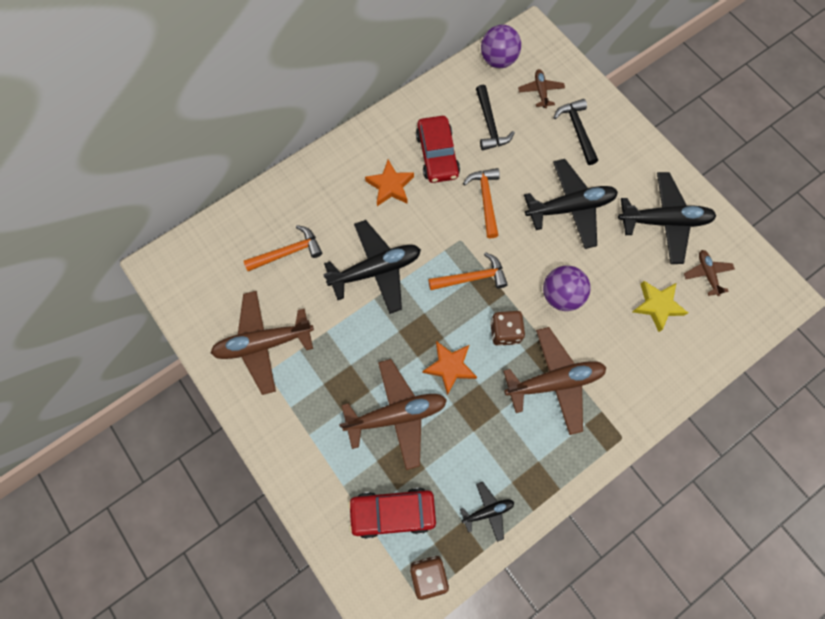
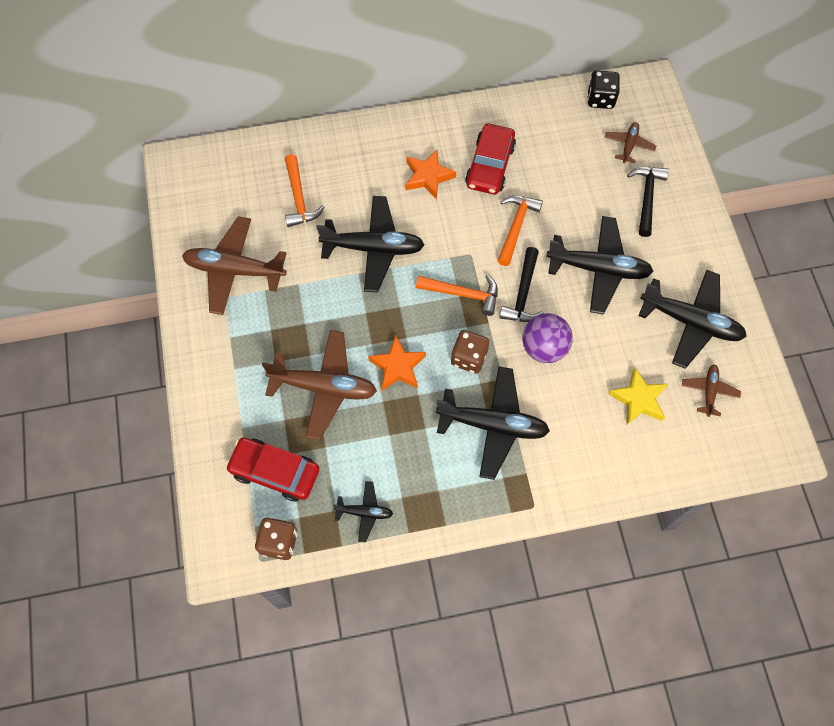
camera: 25 degrees right, 5 degrees down
orange hammer [244,225,322,272] -> orange hammer turned 75 degrees clockwise [285,154,325,227]
black hammer [476,85,515,150] -> black hammer moved to [499,247,544,322]
purple ball [481,25,521,68] -> black dice [587,71,620,109]
brown plane [503,327,606,435] -> black plane [436,366,550,480]

